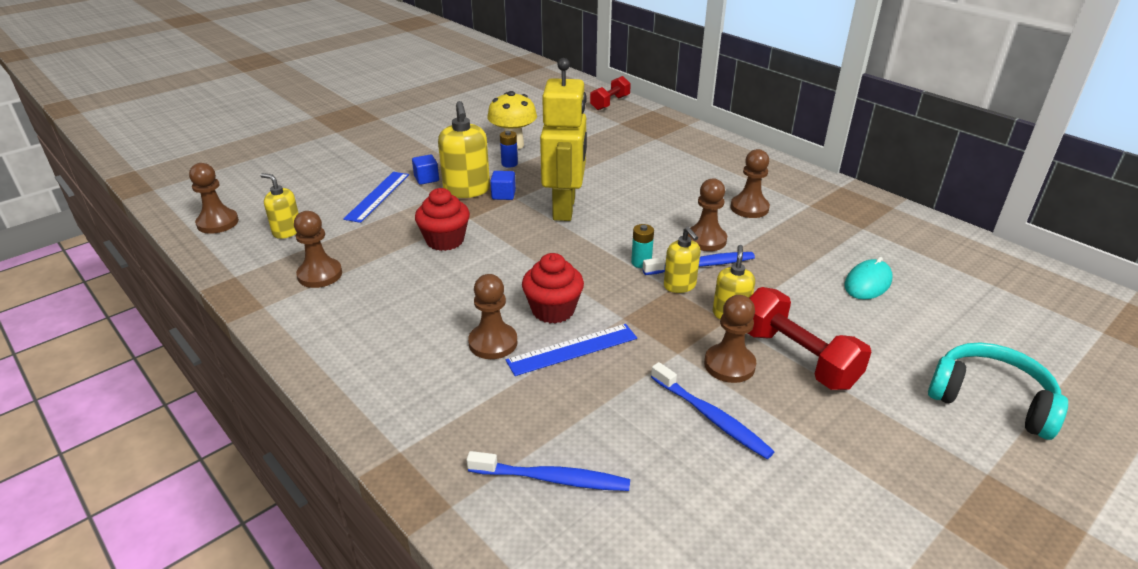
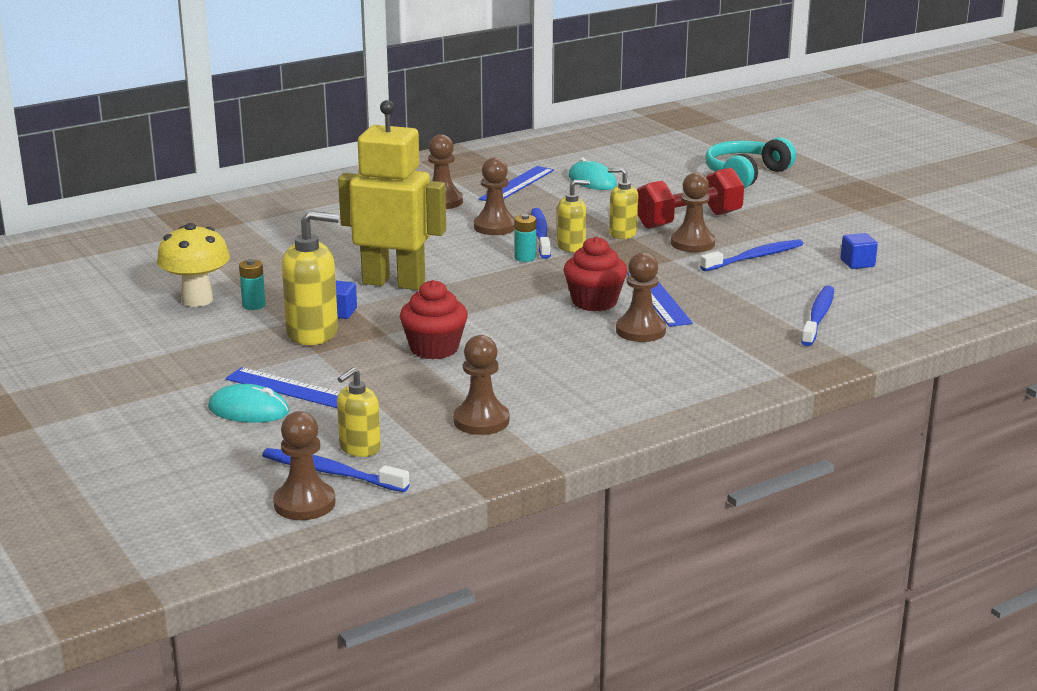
camera: 80 degrees left, 10 degrees down
blue cube [412,154,439,185] -> blue cube moved to [840,233,878,269]
blue battery [500,131,518,168] -> turquoise battery [239,259,266,310]
red dumbbell [590,76,631,110] -> none
none -> turquoise mouse [208,384,289,423]
none -> blue toothbrush [262,448,410,492]
none -> blue ruler [479,166,554,201]

